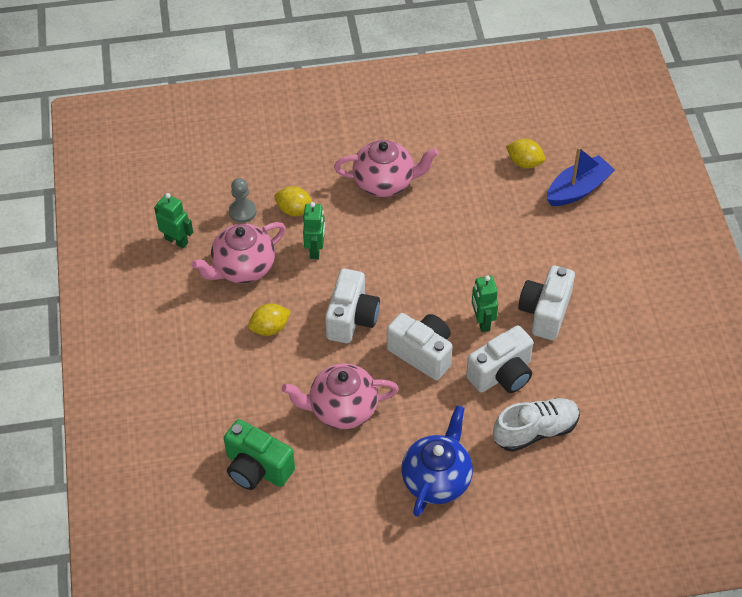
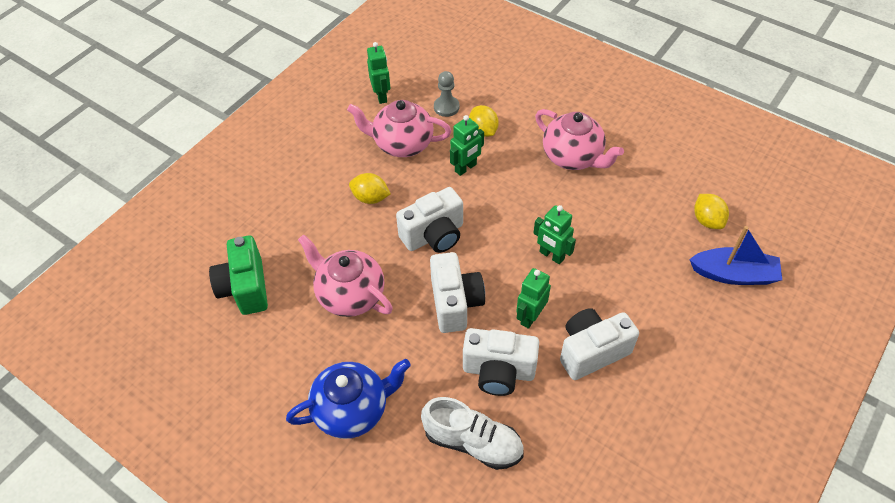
camera: 45 degrees right, 0 degrees up
none -> green robot [533,205,576,264]

